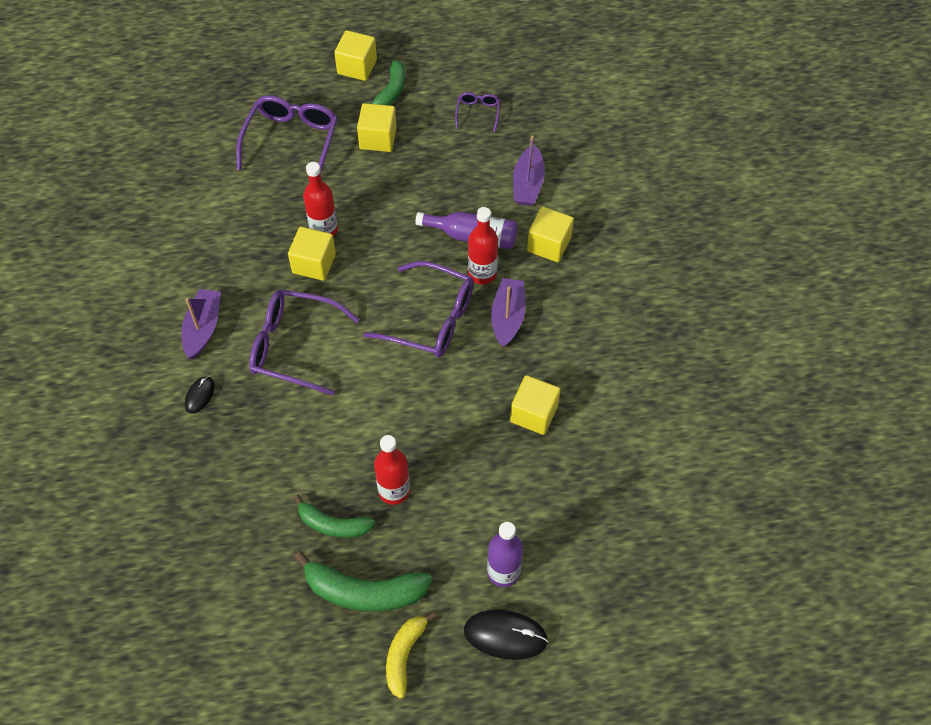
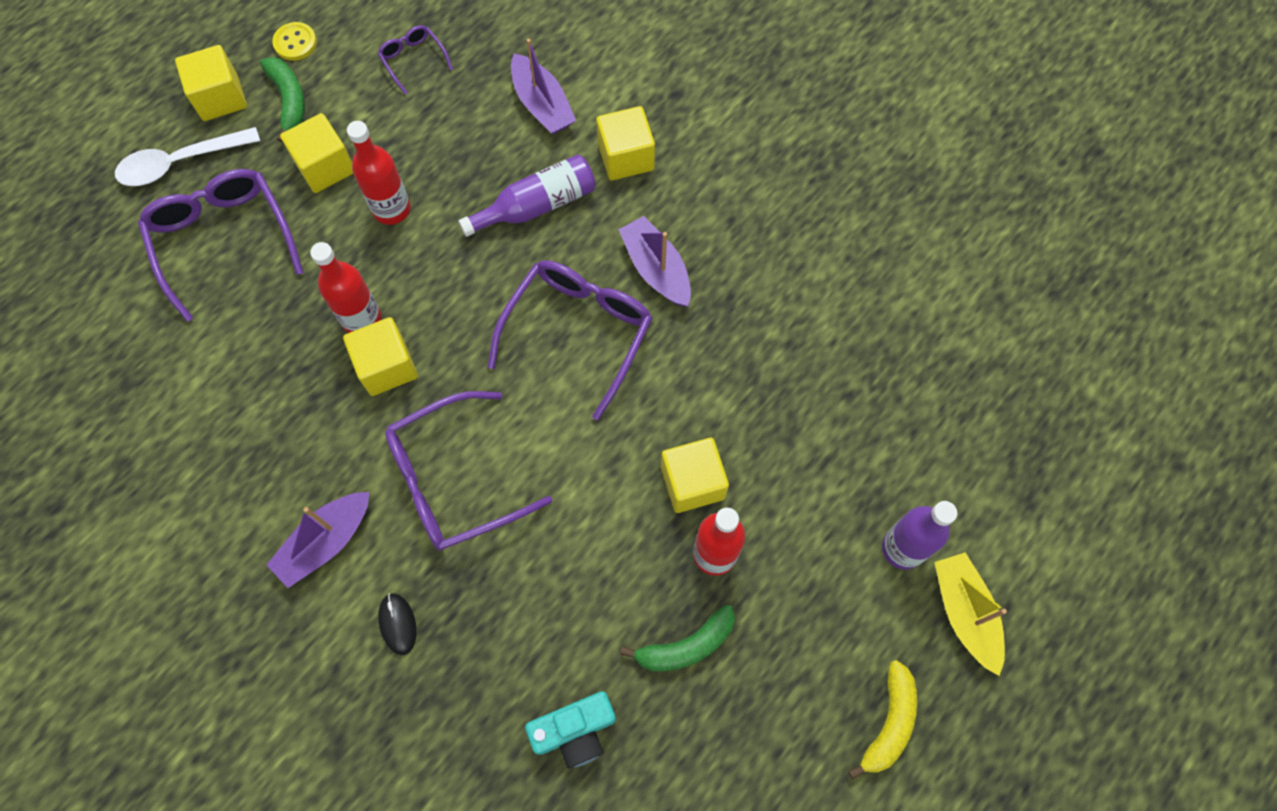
camera: 40 degrees left, 10 degrees up
purple boat [181,289,221,359] -> purple boat turned 105 degrees counterclockwise [267,492,369,588]
green banana [294,551,432,612] -> none
purple glasses [363,261,474,357] -> purple glasses turned 45 degrees counterclockwise [488,260,652,420]
yellow banana [386,612,436,699] -> yellow banana turned 135 degrees counterclockwise [848,660,917,779]
black mouse [464,610,548,660] -> yellow boat [934,552,1007,676]
red bottle [468,207,498,285] -> red bottle moved to [347,121,411,225]
yellow cube [510,375,560,435] -> yellow cube moved to [661,438,729,513]
none -> white spoon [115,127,260,186]
none -> yellow button [272,22,317,61]
none -> turquoise camera [525,691,616,769]

